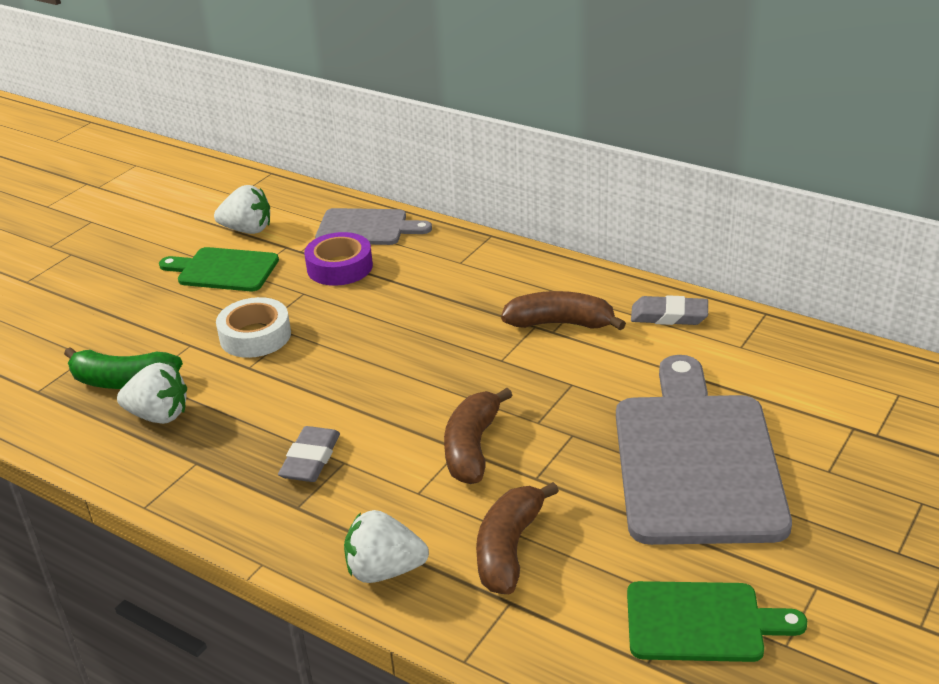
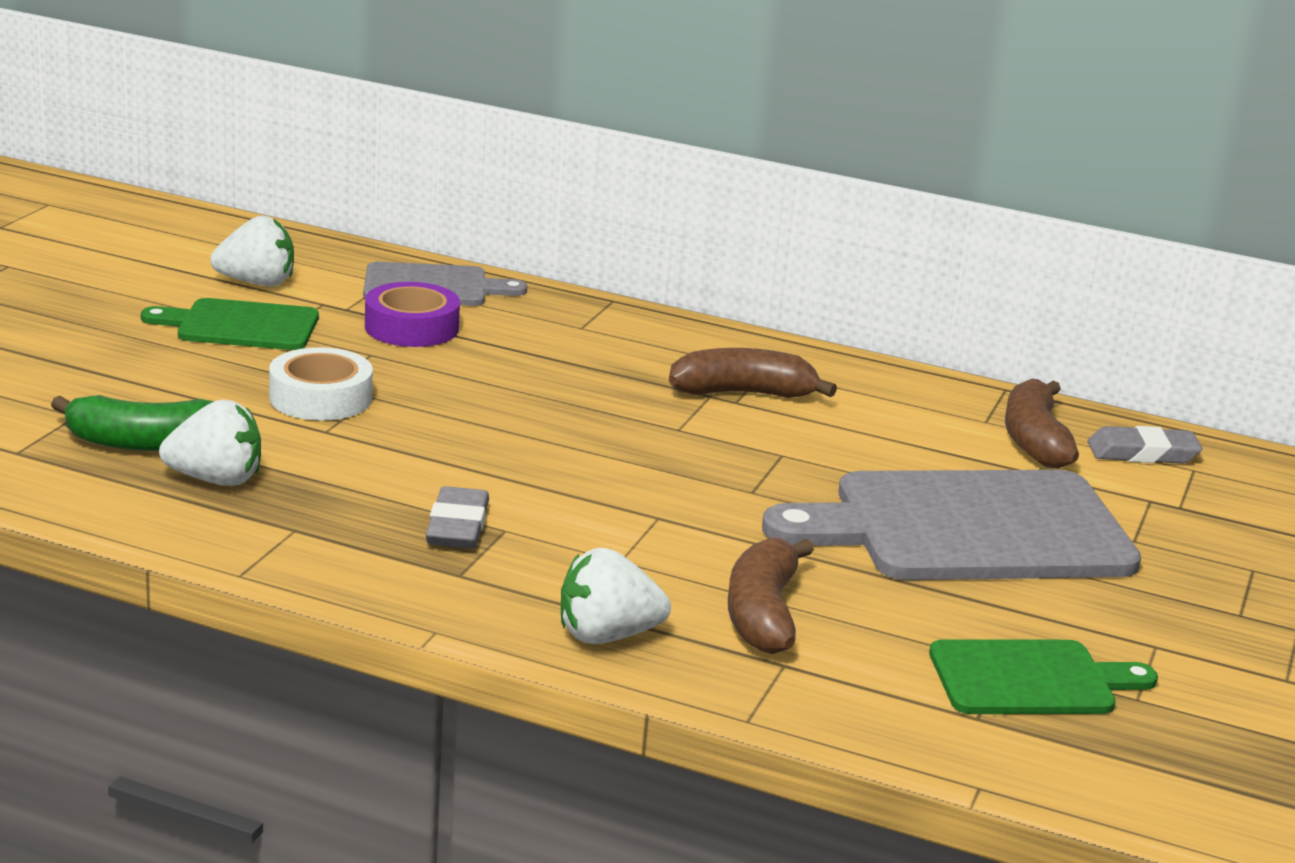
camera: 15 degrees left, 10 degrees down
brown banana [444,388,512,484] -> brown banana moved to [1005,379,1079,469]
grey cutting board [616,355,792,545] -> grey cutting board turned 90 degrees counterclockwise [762,470,1141,580]
grey eraser [631,295,708,325] -> grey eraser moved to [1087,426,1202,464]

